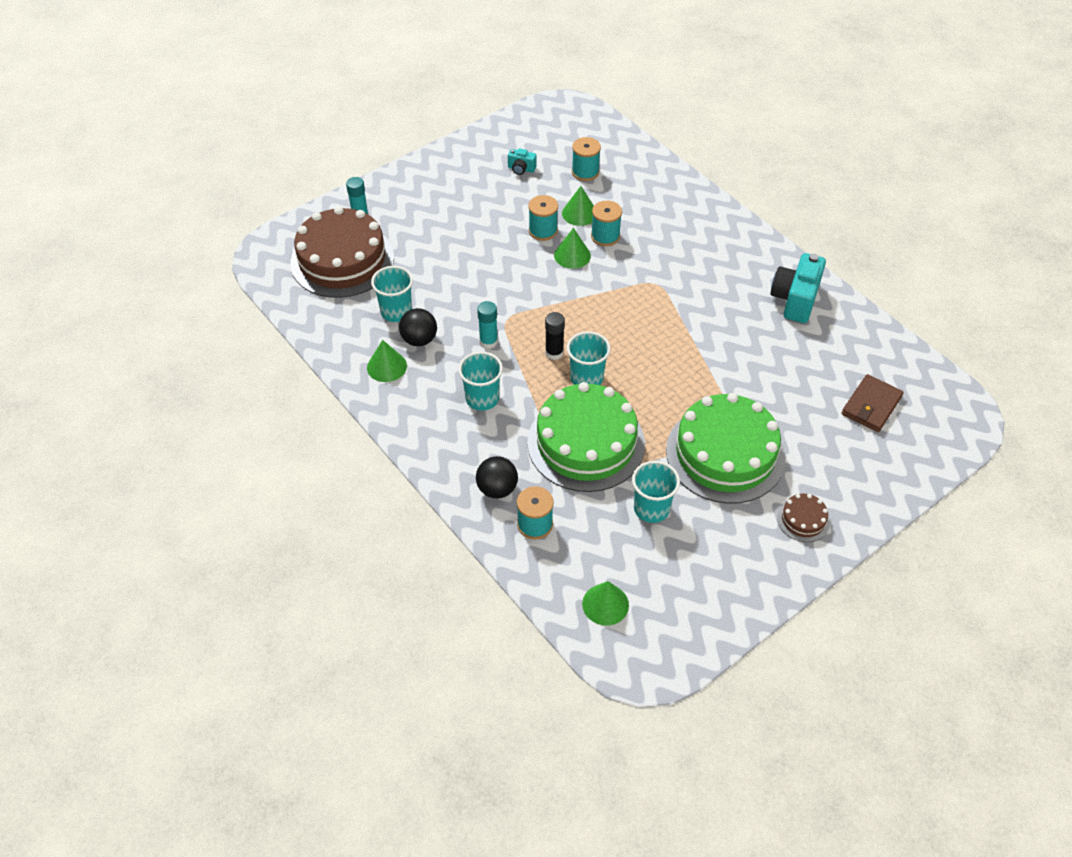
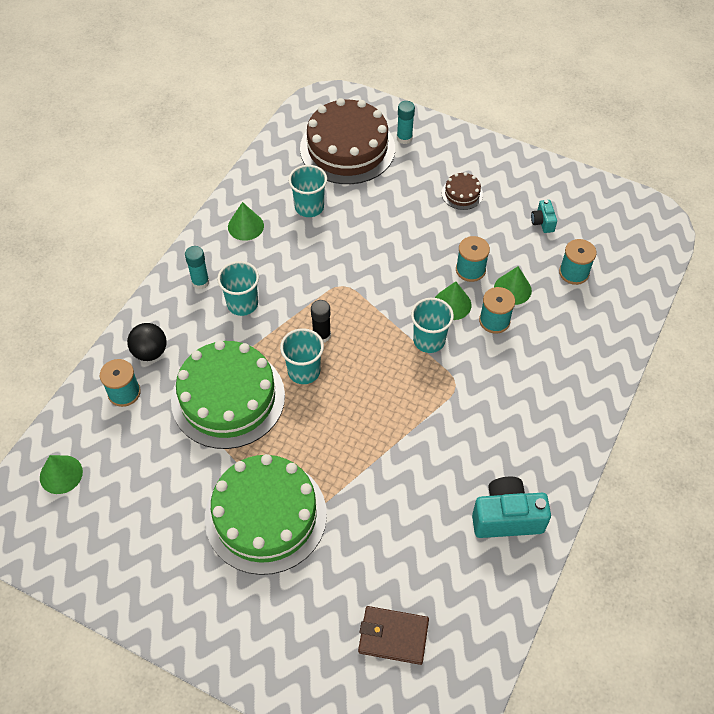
camera: 65 degrees right, 5 degrees up
black ball [399,308,437,346] -> none
turquoise glue stick [477,301,498,349] -> turquoise glue stick moved to [185,246,209,289]
turquoise cup [632,461,680,523] -> turquoise cup moved to [411,298,454,353]
brown cake [777,494,830,542] -> brown cake moved to [442,172,483,210]

